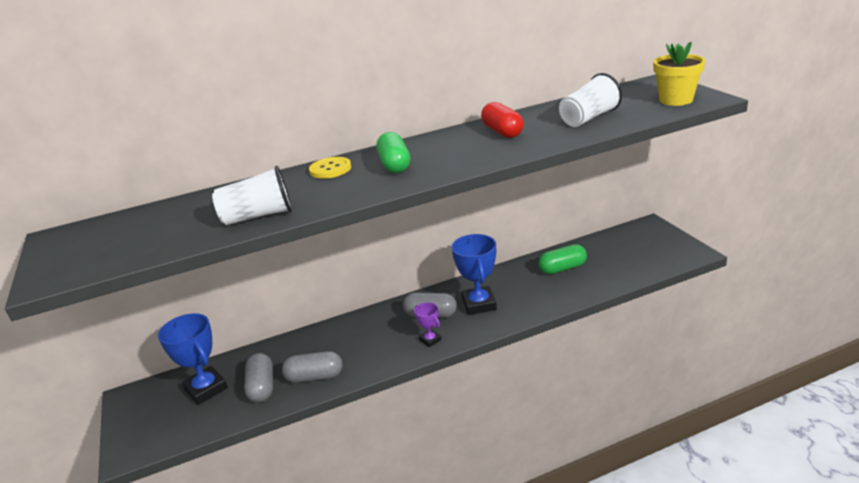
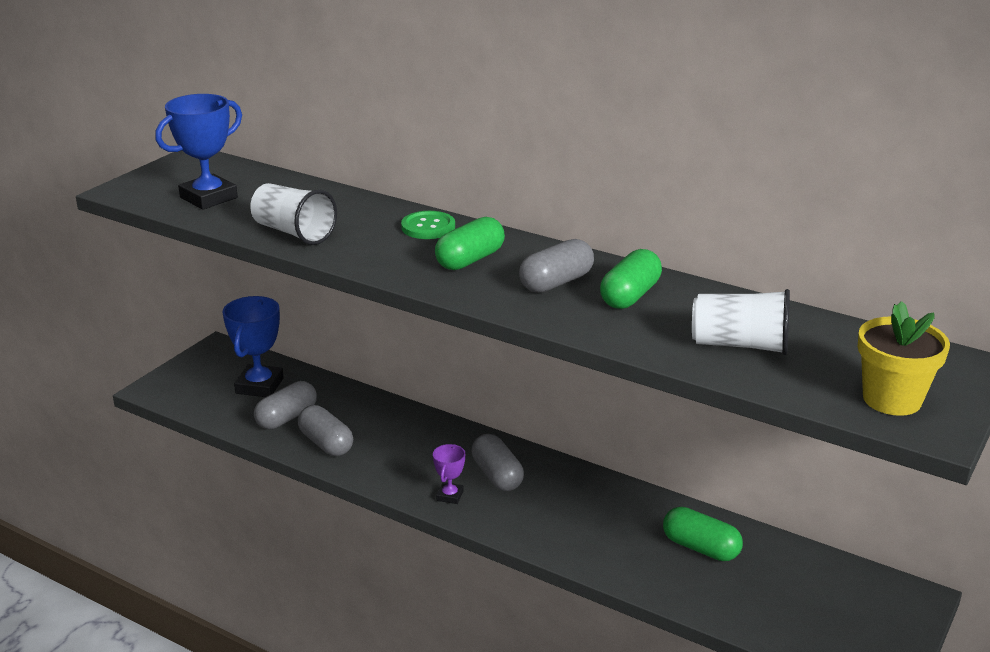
camera: 50 degrees right, 0 degrees up
yellow button [309,157,351,179] -> green button [401,211,455,239]
blue trophy [452,234,497,315] -> blue trophy moved to [155,94,242,210]
red capsule [481,102,524,138] -> green capsule [600,249,662,309]
none -> grey capsule [519,239,594,293]

